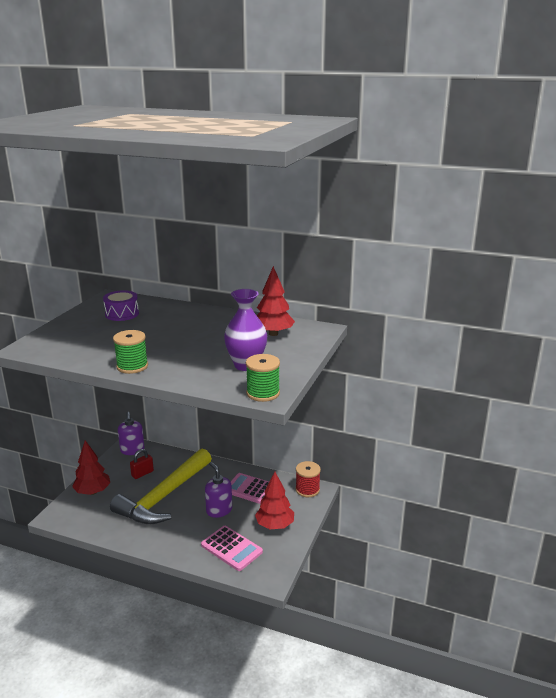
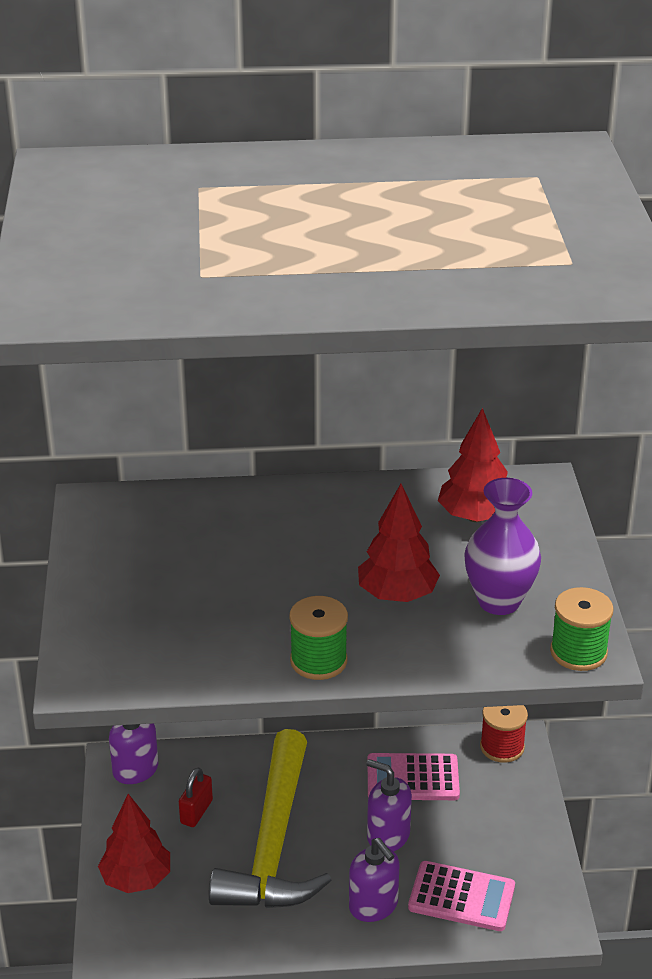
camera: 25 degrees left, 10 degrees up
purple drum [103,290,139,321] -> none
red tree [255,472,294,529] -> red tree moved to [358,484,440,602]
none -> purple soap dispenser [349,838,400,922]

